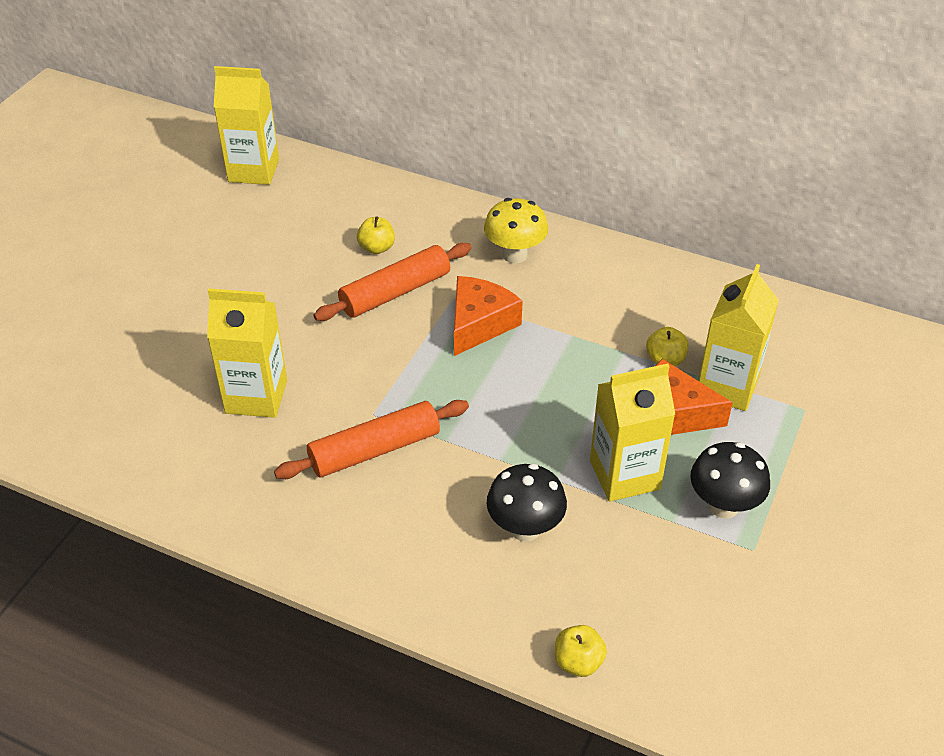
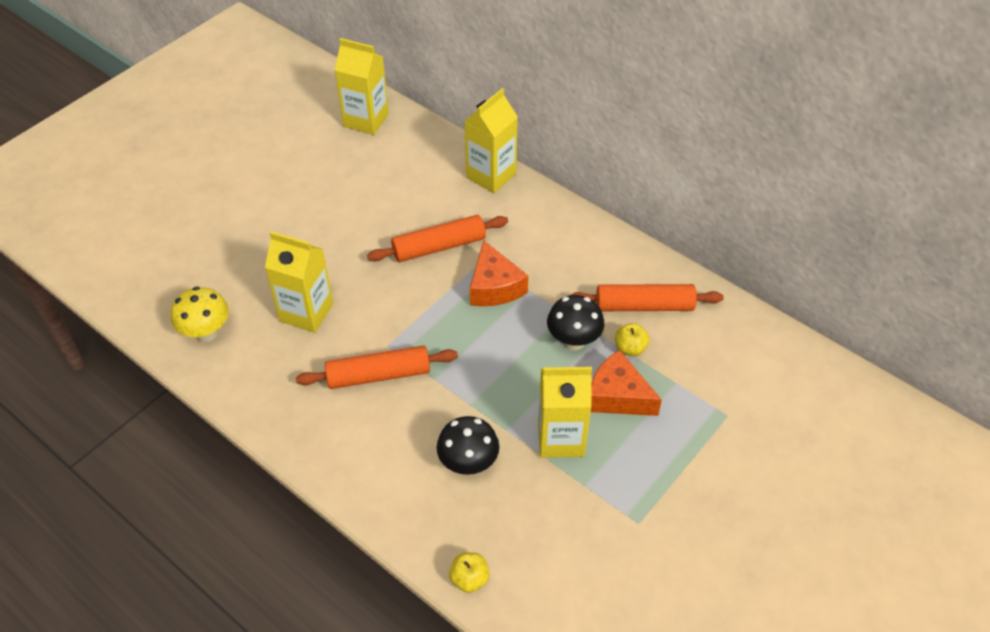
camera: 15 degrees right, 5 degrees up
yellow apple [357,216,395,254] -> none
orange cheese [454,276,523,356] -> orange cheese turned 120 degrees clockwise [470,240,528,307]
yellow mushroom [484,198,548,263] -> yellow mushroom moved to [171,287,229,342]
black mushroom [690,442,770,519] -> black mushroom moved to [547,295,604,351]
yellow carton [698,264,779,411] -> yellow carton moved to [464,88,518,193]
none -> orange rolling pin [569,284,724,311]

